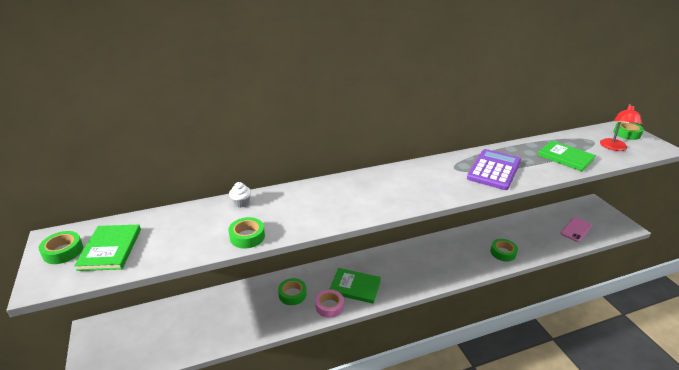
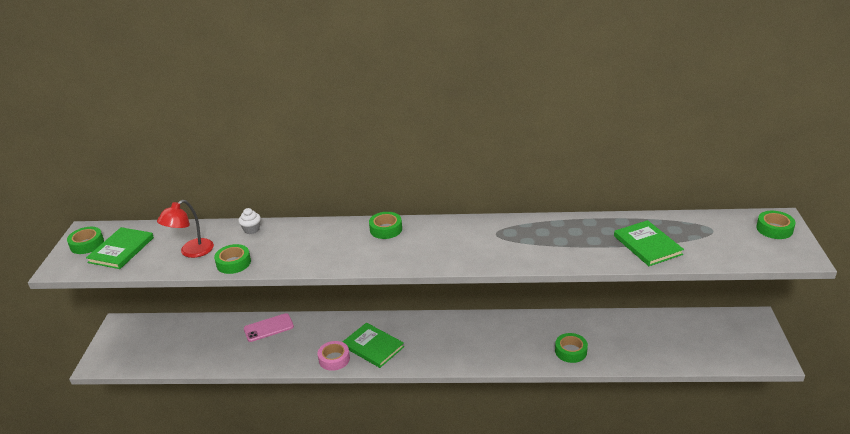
camera: 25 degrees right, 0 degrees up
green tape [278,278,306,305] -> green tape moved to [369,212,402,239]
purple calculator [467,149,521,190] -> none
pink phone [560,217,592,242] -> pink phone moved to [244,313,294,342]
red lamp [600,104,642,151] -> red lamp moved to [157,200,214,258]

